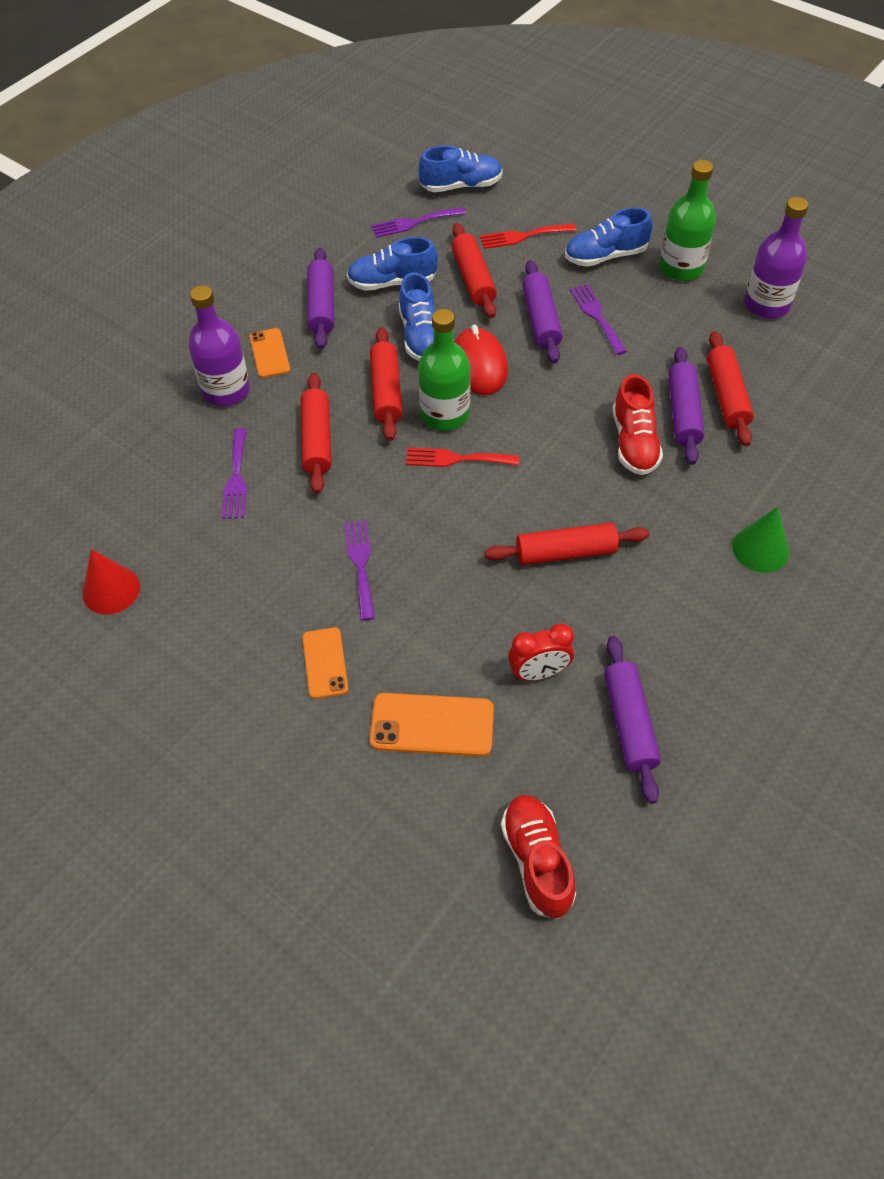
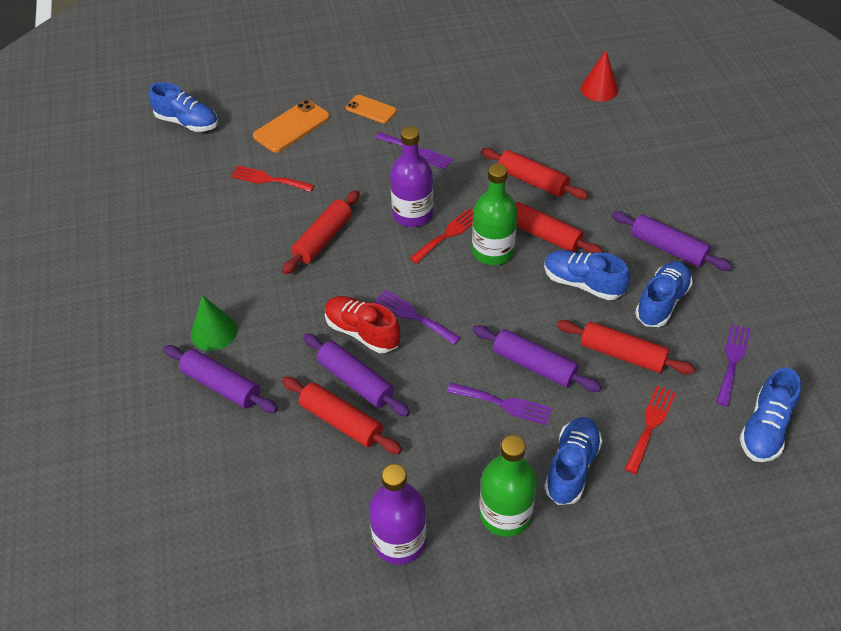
camera: 130 degrees right, 5 degrees down
red cone [82,549,140,614] -> red cone moved to [581,50,618,102]
purple bottle [188,285,250,406] -> purple bottle moved to [390,127,433,227]
purple fork [222,428,247,519] -> purple fork moved to [374,290,461,345]
orange phone [249,328,290,378] -> none
red mouse [454,325,508,395] -> none
red shoe [501,795,576,919] -> blue shoe [149,82,218,132]
red clock [508,623,574,681] -> red fork [231,165,314,192]
purple rolling pin [604,636,661,804] -> purple rolling pin moved to [163,345,278,413]

